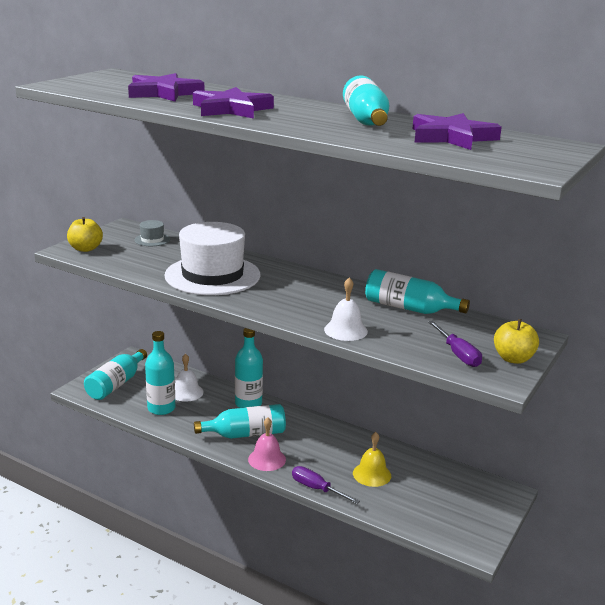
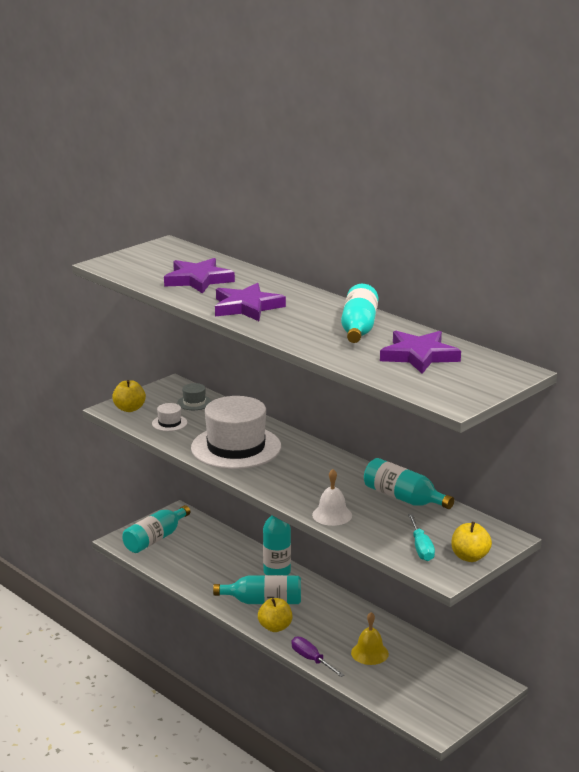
camera: 15 degrees right, 0 degrees up
turquoise bottle [145,331,175,415] -> none
white bell [175,354,204,402] -> none
pink bell [248,417,286,471] -> yellow apple [258,598,293,632]
purple screwdriver [428,321,482,367] -> turquoise screwdriver [408,514,435,561]
none -> white hat [152,403,187,431]

